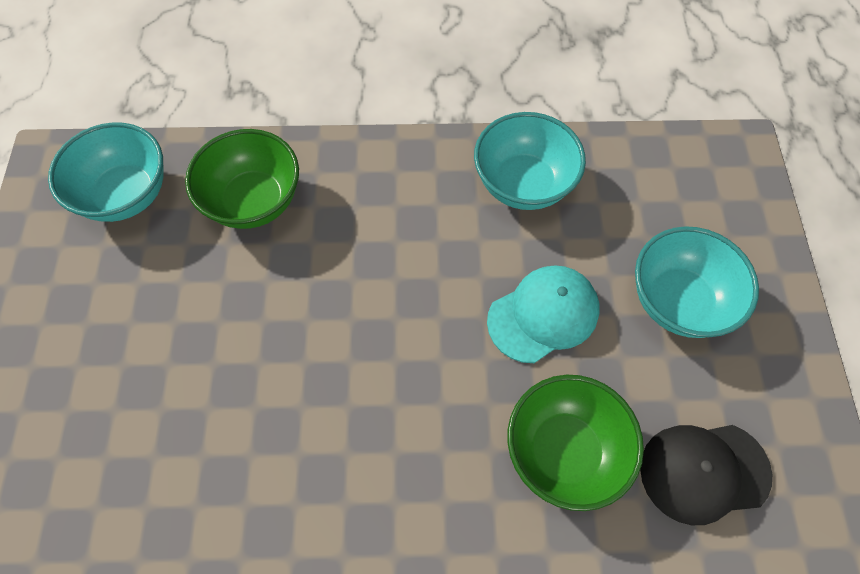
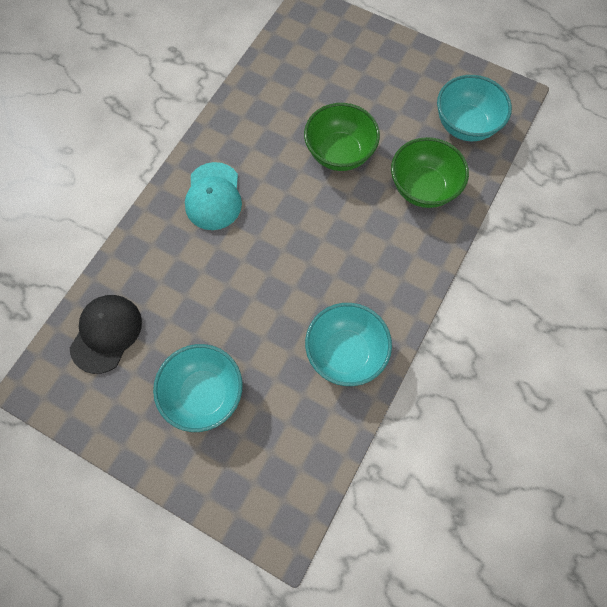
camera: 120 degrees right, 5 degrees up
turquoise cap [487,265,599,363] -> turquoise cap moved to [185,162,242,230]
green bowl [507,375,644,511] -> green bowl moved to [304,103,380,171]

